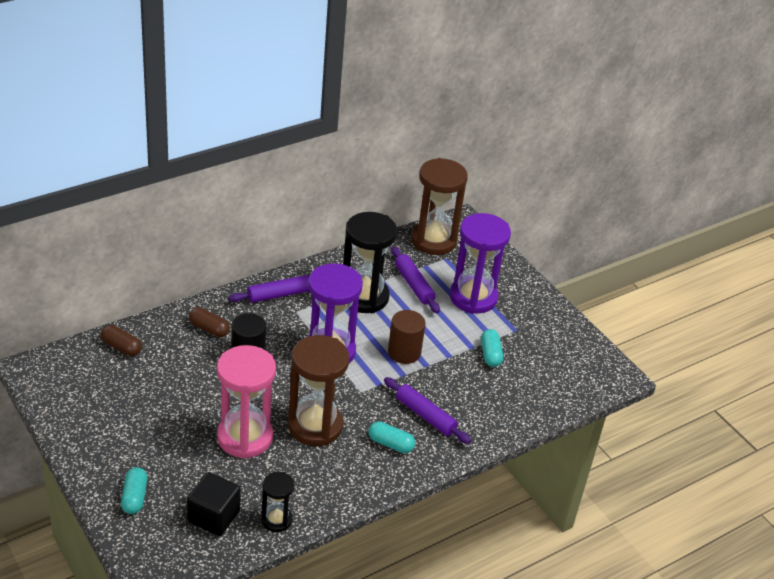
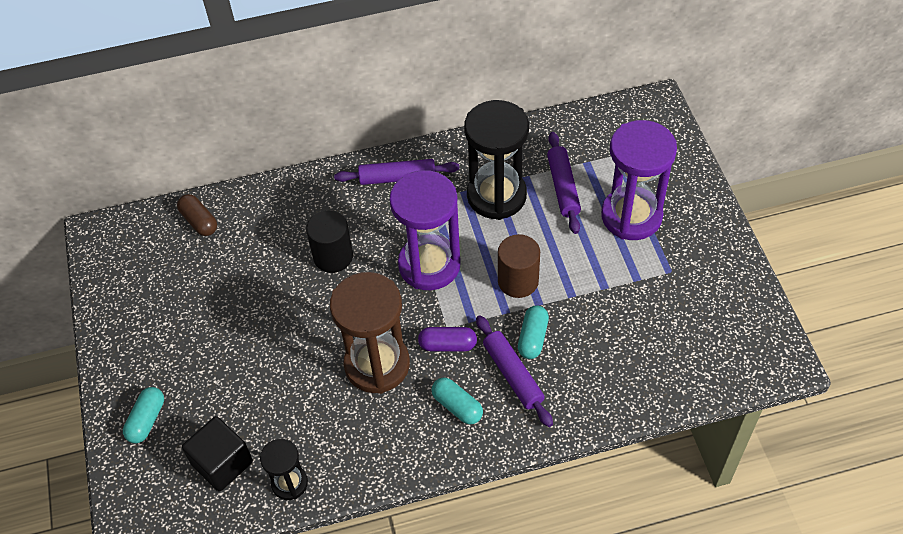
camera: 25 degrees right, 15 degrees up
brown capsule [189,307,230,337] -> none
pink hourglass [217,345,276,459] -> none
brown hourglass [411,158,468,255] -> none
turquoise capsule [481,329,503,367] -> turquoise capsule moved to [518,305,549,359]
none -> purple capsule [418,327,477,351]

